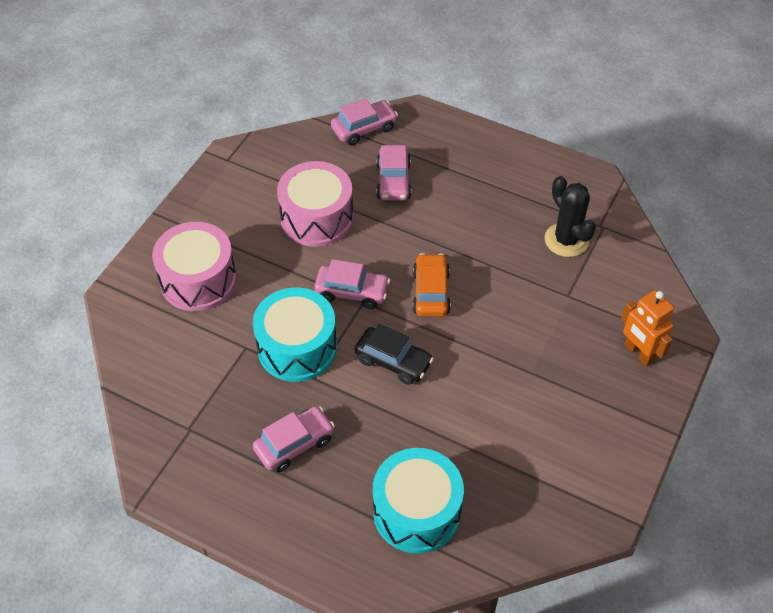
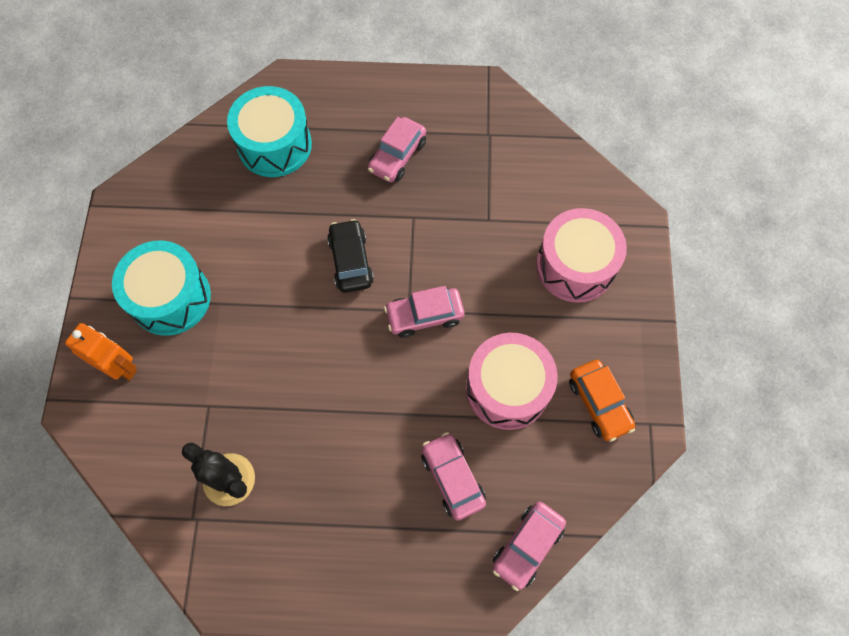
camera: 155 degrees right, 15 degrees up
turquoise drum [253,287,337,382] -> turquoise drum moved to [112,240,211,336]
black car [355,324,434,385] -> black car turned 75 degrees clockwise [327,219,374,293]
orange car [413,253,451,317] -> orange car moved to [569,360,635,442]

